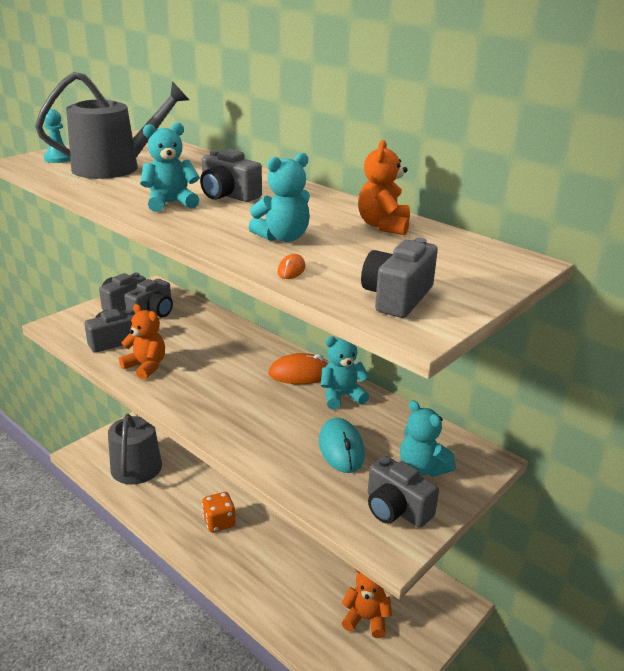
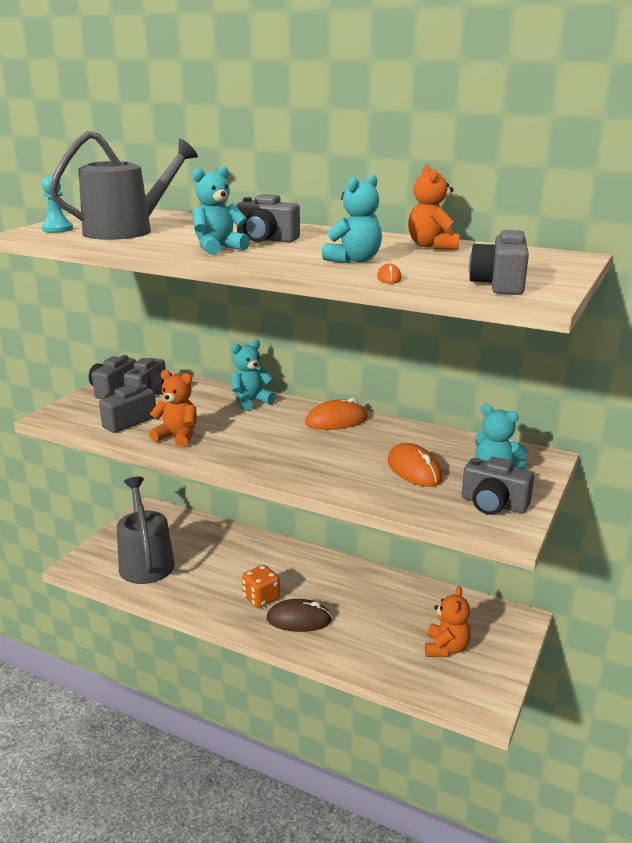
camera: 15 degrees left, 5 degrees down
turquoise mouse [319,418,365,473] -> orange mouse [388,443,442,487]
turquoise teddy bear [321,336,370,409] -> turquoise teddy bear moved to [231,340,276,411]
orange teddy bear [342,569,392,638] -> orange teddy bear turned 105 degrees clockwise [425,586,471,657]
none -> brown mouse [267,599,332,632]

